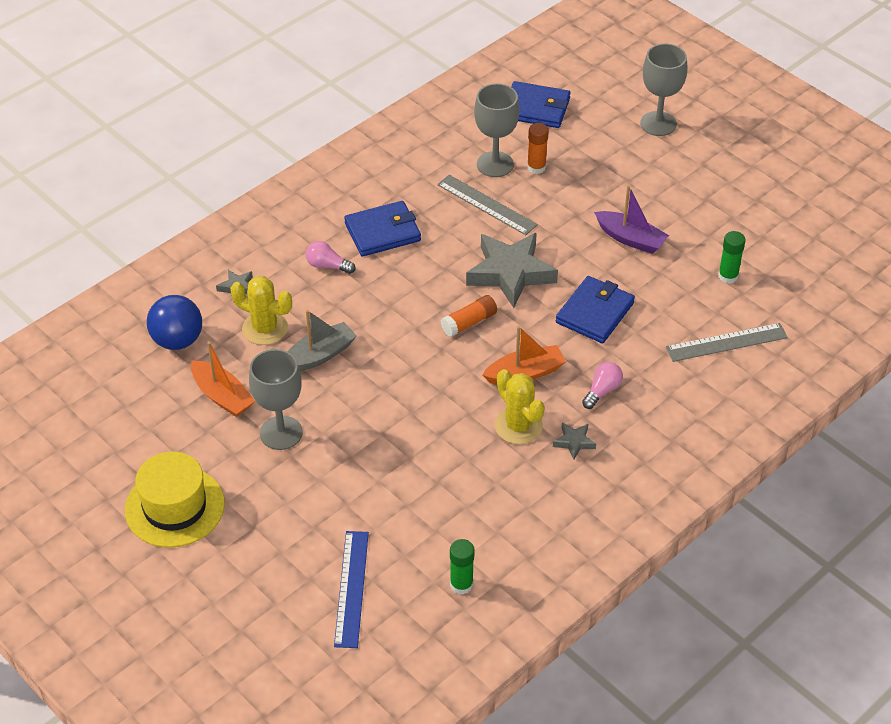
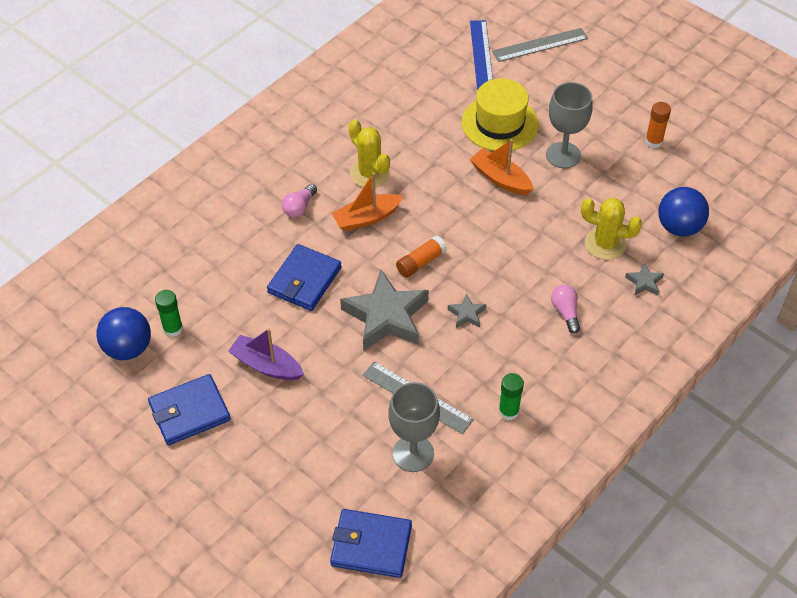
camera: 175 degrees right, 5 degrees up
yellow hat [125,451,225,548] -> yellow hat moved to [462,78,539,151]
orange boat [191,341,255,417] -> orange boat moved to [470,139,534,195]
grey boat [287,310,357,371] -> none
pink light bulb [306,241,355,274] -> pink light bulb turned 120 degrees counterclockwise [551,285,580,333]
blue wallet [344,201,421,257] -> blue wallet moved to [148,374,231,445]
green glue stick [450,539,474,594] -> green glue stick moved to [499,373,524,420]
orange glue stick [527,123,549,174] -> orange glue stick moved to [645,102,671,148]
grey star [553,422,596,460] -> grey star moved to [448,294,486,328]
grey goblet [640,44,687,136] -> none
grey ruler [666,323,788,362] -> grey ruler moved to [492,28,588,62]
none -> blue ball [96,307,151,360]

